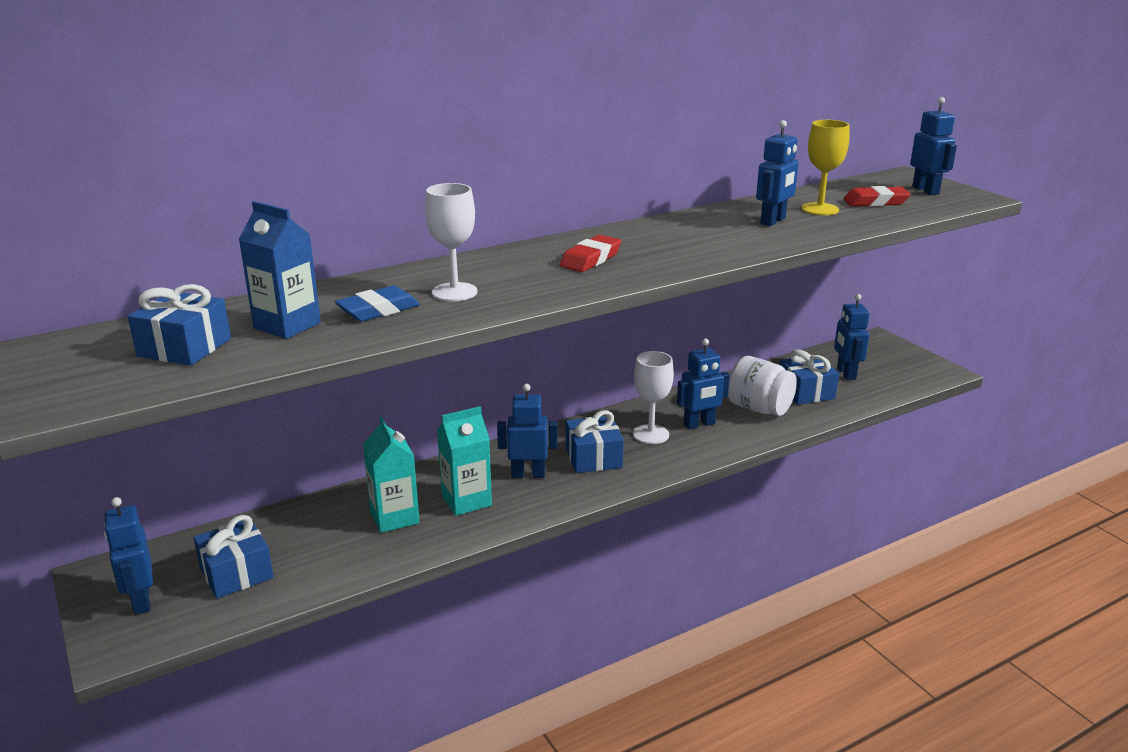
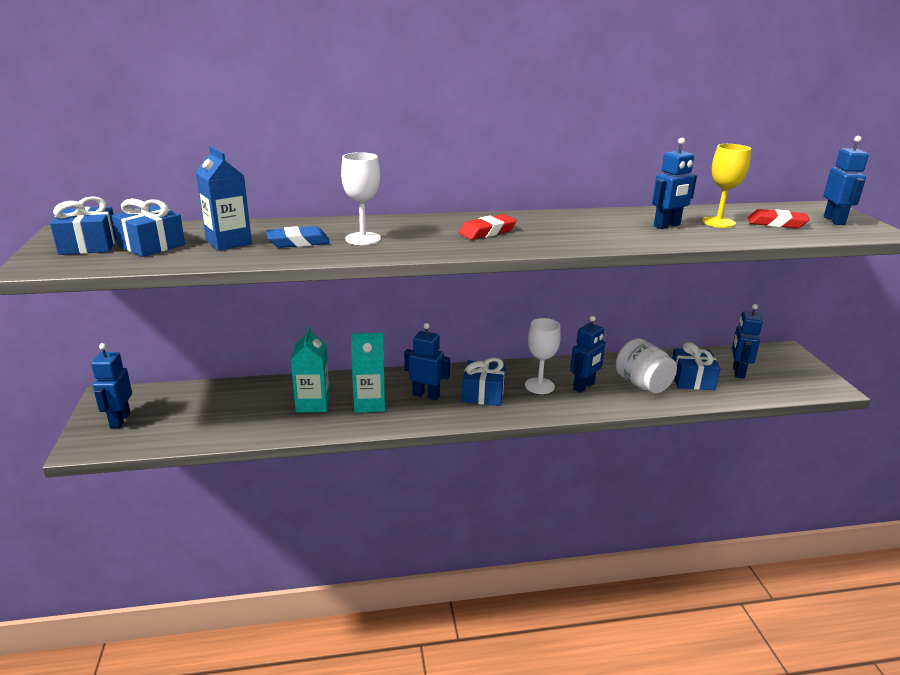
camera: 20 degrees right, 0 degrees up
blue gift [194,515,274,599] -> blue gift moved to [50,196,116,255]
blue robot [677,339,730,430] -> blue robot turned 45 degrees counterclockwise [570,316,605,393]

